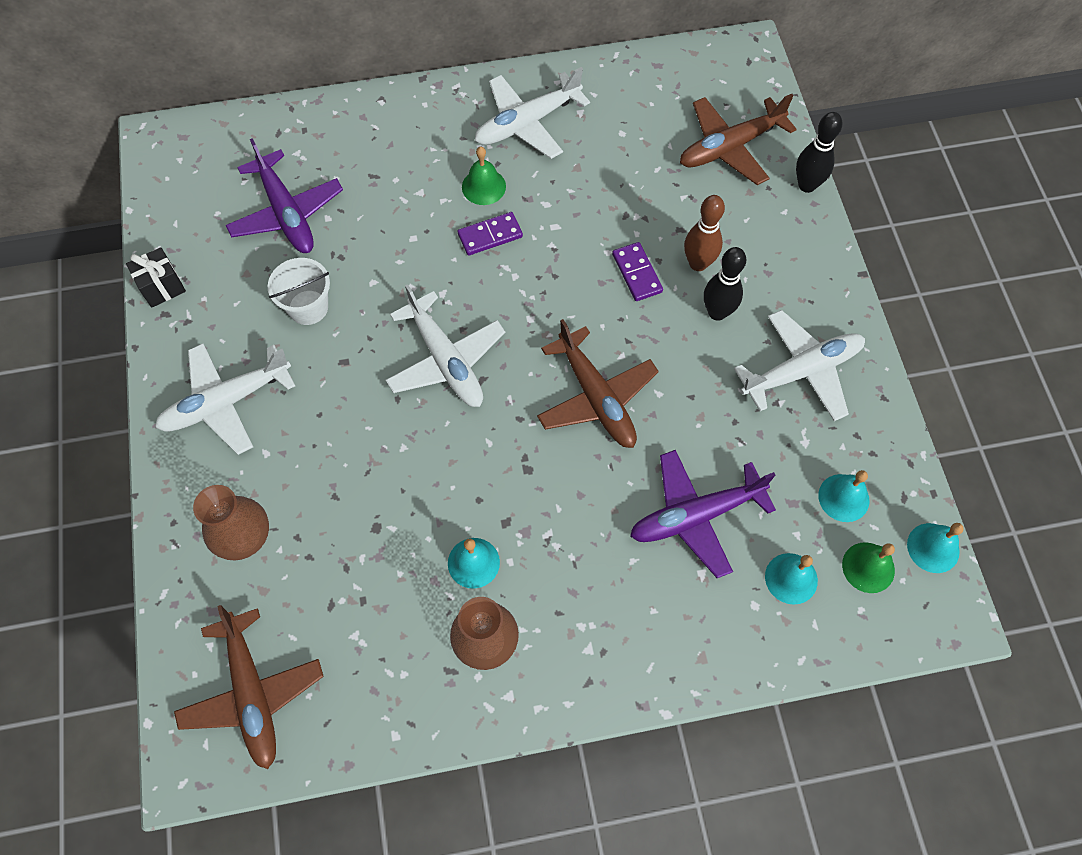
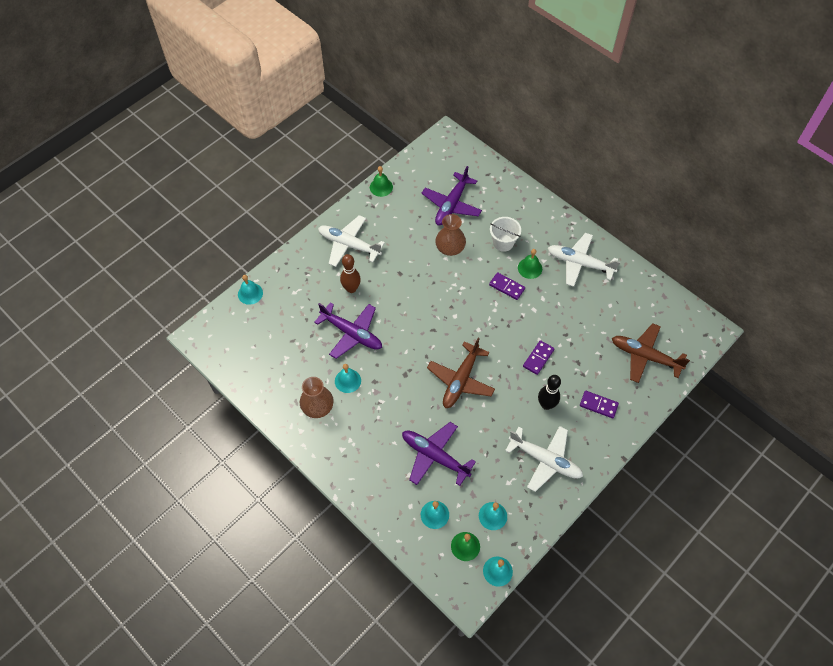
camera: 55 degrees right, 5 degrees down
black gift [126,247,186,307] -> green bell [370,166,393,197]
brown plane [174,605,324,769] -> none
brown vase [193,485,269,561] -> brown vase moved to [435,214,466,256]
white bucket [268,258,330,325] -> white bucket moved to [490,217,521,252]
white plane [386,284,506,407] -> none
brown bowling pin [684,195,725,271] -> brown bowling pin moved to [340,254,361,293]
black bowling pin [796,112,842,193] -> none
none -> turquoise bell [238,275,263,305]
none -> purple plane [314,302,382,359]
none -> purple domino [580,391,619,418]

